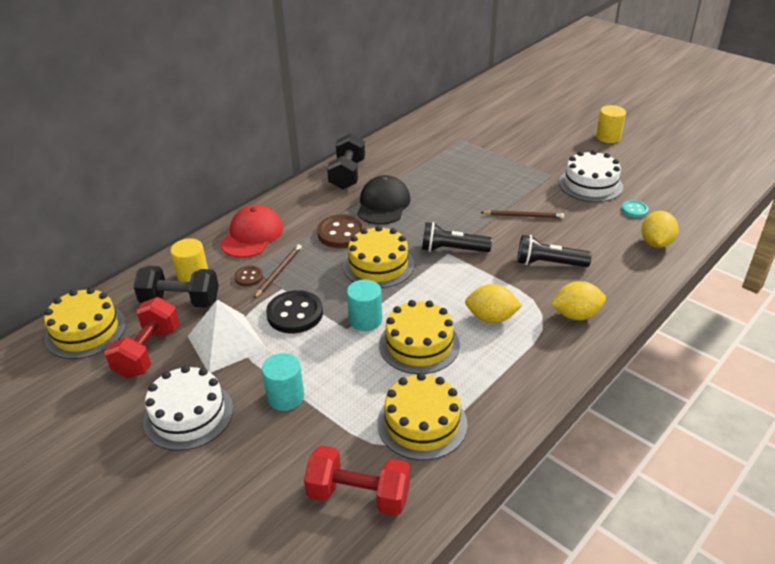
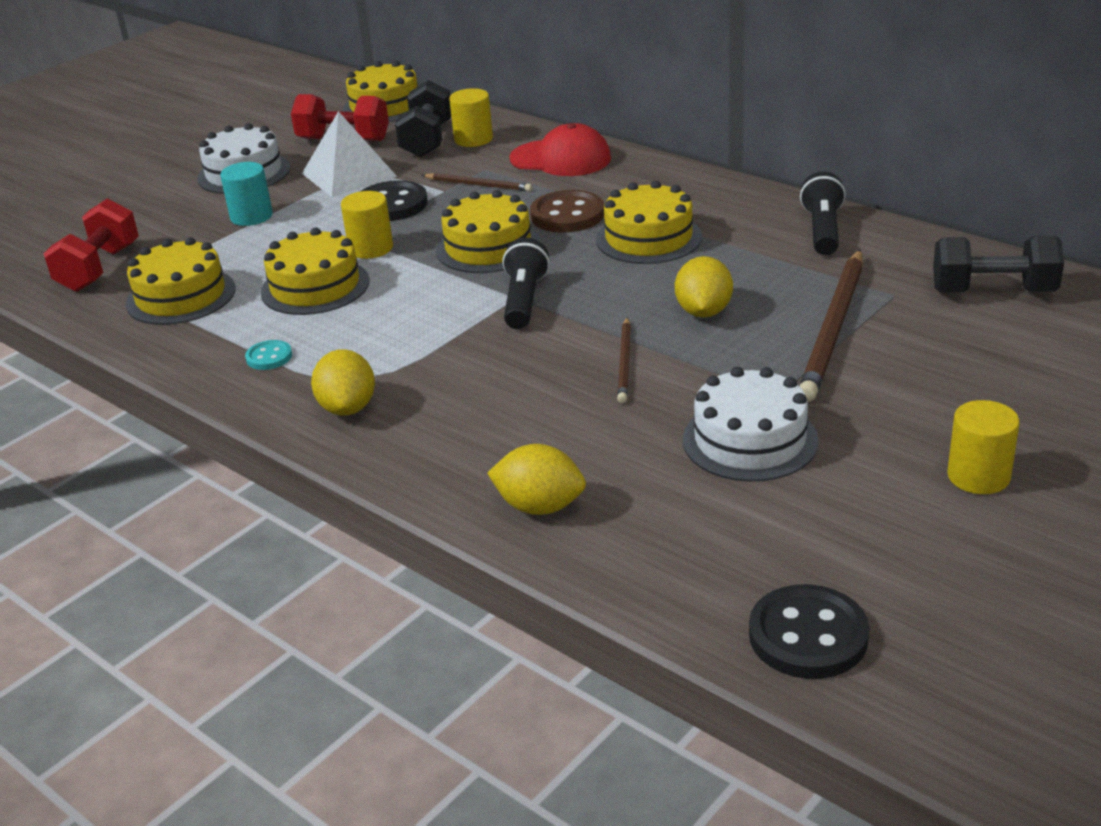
camera: 90 degrees right, 5 degrees down
brown button [234,266,263,287] -> none
black dumbbell [327,133,365,189] -> black dumbbell moved to [933,236,1064,292]
turquoise cylinder [347,280,382,331] -> yellow cylinder [341,191,393,259]
black cap [357,175,411,225] -> yellow cake [596,181,702,264]
yellow lemon [465,284,522,323] -> yellow lemon moved to [675,256,733,318]
black flashlight [517,235,592,267] -> black flashlight moved to [800,172,846,255]
turquoise button [621,200,649,218] -> turquoise button moved to [245,340,292,370]
none -> black button [749,584,870,679]
none -> brown pencil [799,250,863,402]

